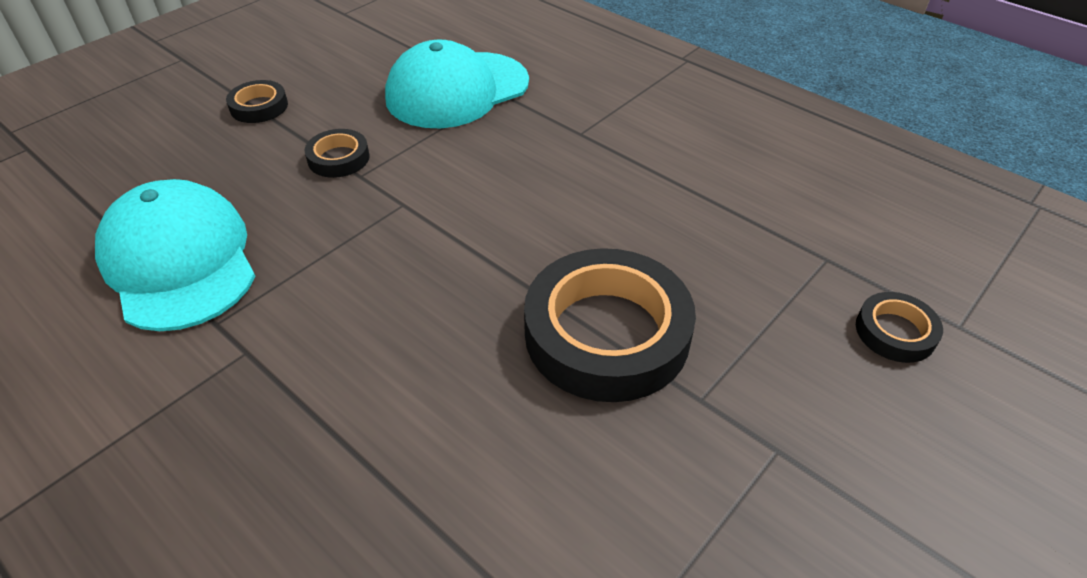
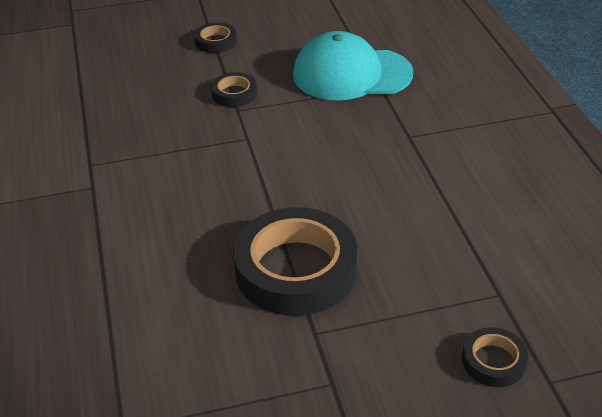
camera: 35 degrees right, 5 degrees down
turquoise cap [95,179,255,331] -> none

